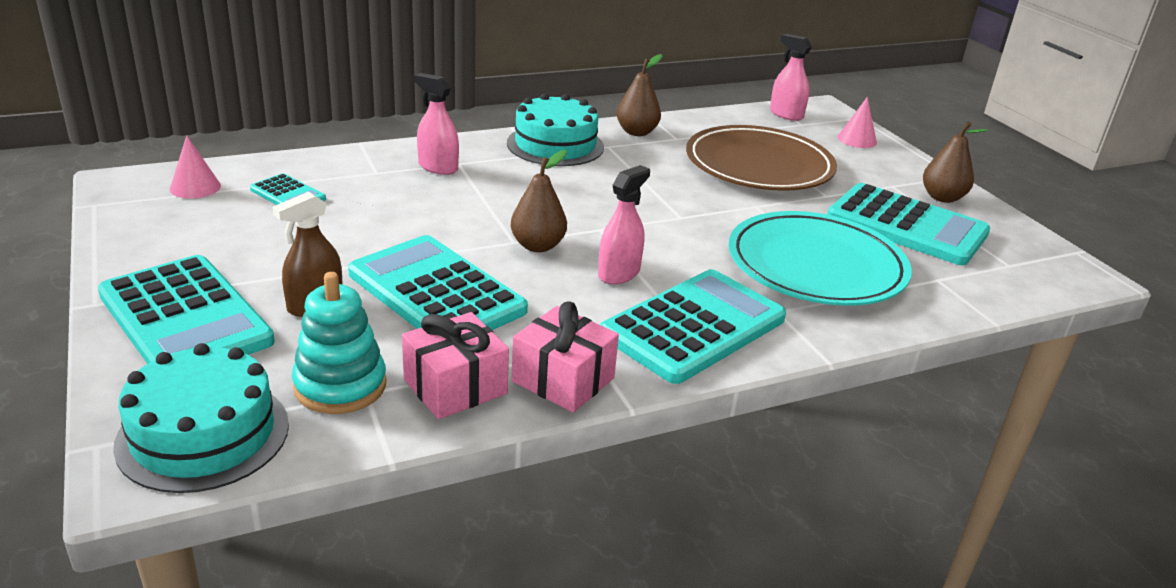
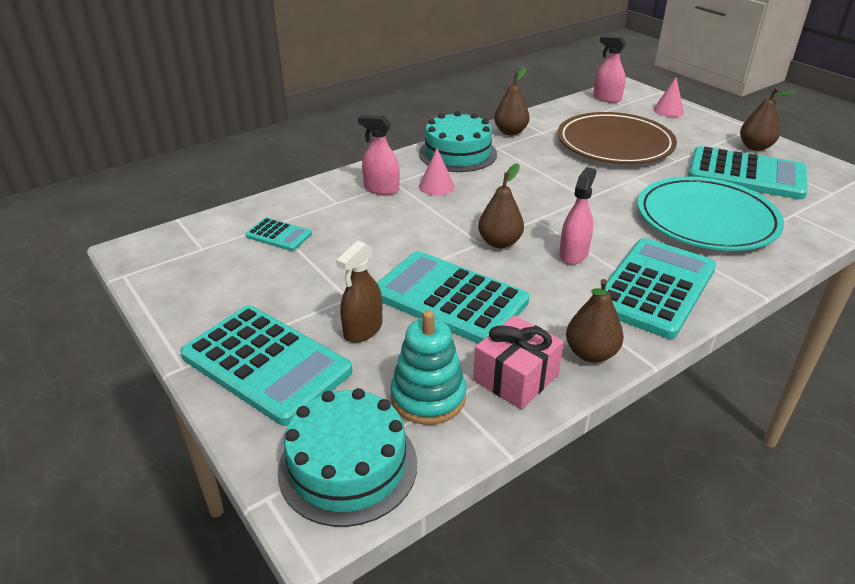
camera: 10 degrees left, 5 degrees up
pink cone [170,135,221,199] -> pink cone moved to [419,148,455,196]
pink gift [512,301,619,413] -> brown pear [566,279,624,363]

